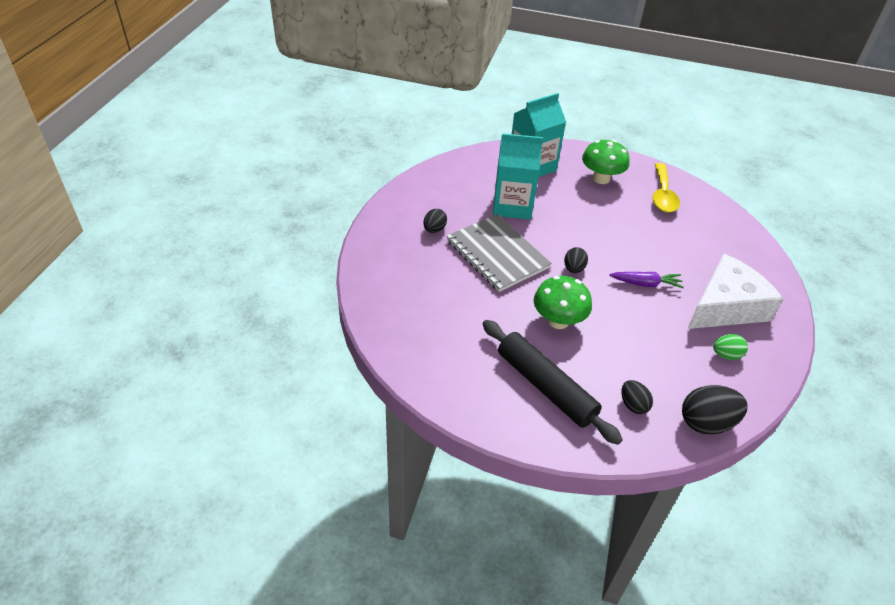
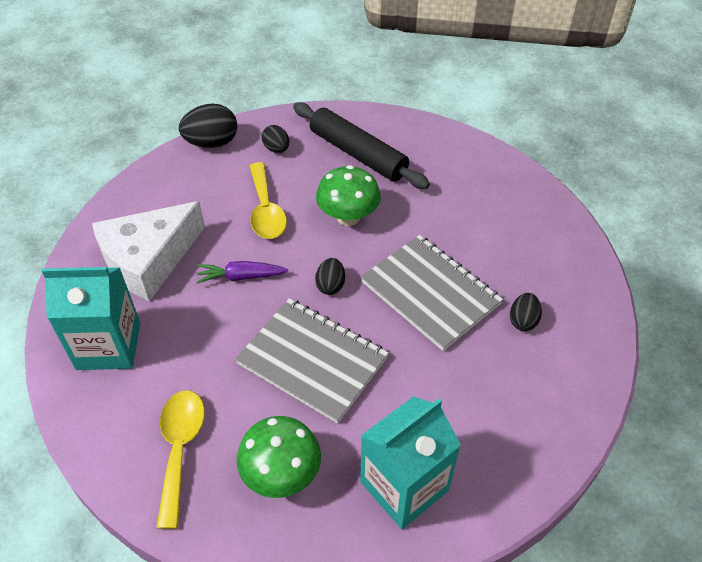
camera: 175 degrees right, 5 degrees up
turquoise carton [493,133,543,219] -> turquoise carton moved to [42,267,140,370]
green egg [713,334,748,360] -> none
none -> grey notebook [235,298,389,423]
none -> yellow spoon [250,162,287,239]

